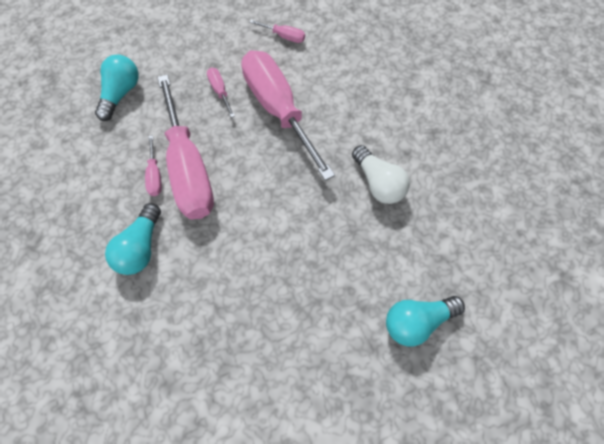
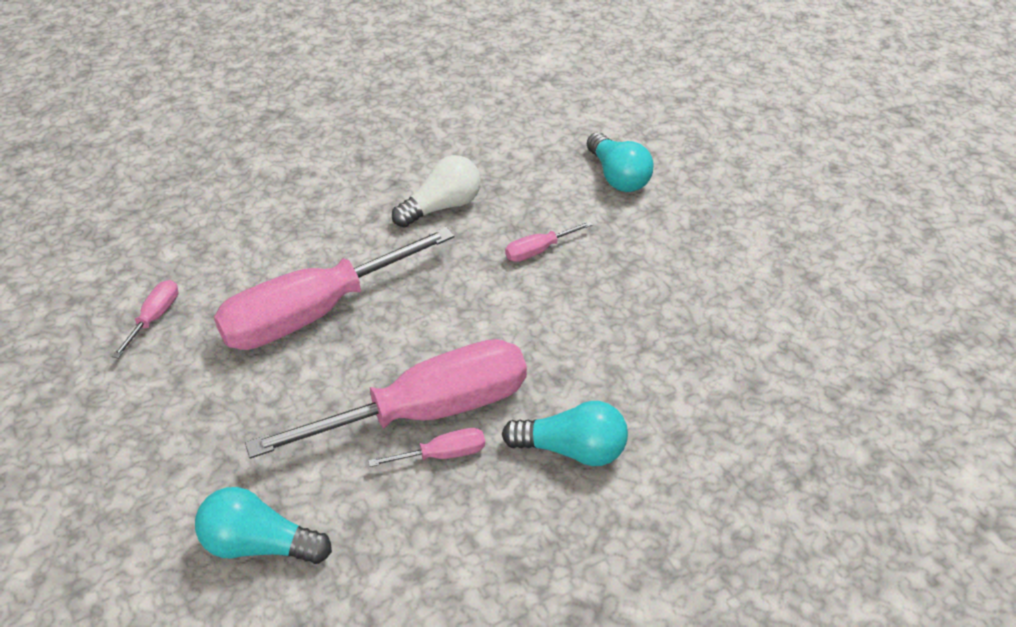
camera: 95 degrees left, 20 degrees down
pink screwdriver [207,68,235,118] -> pink screwdriver moved to [505,221,593,262]

